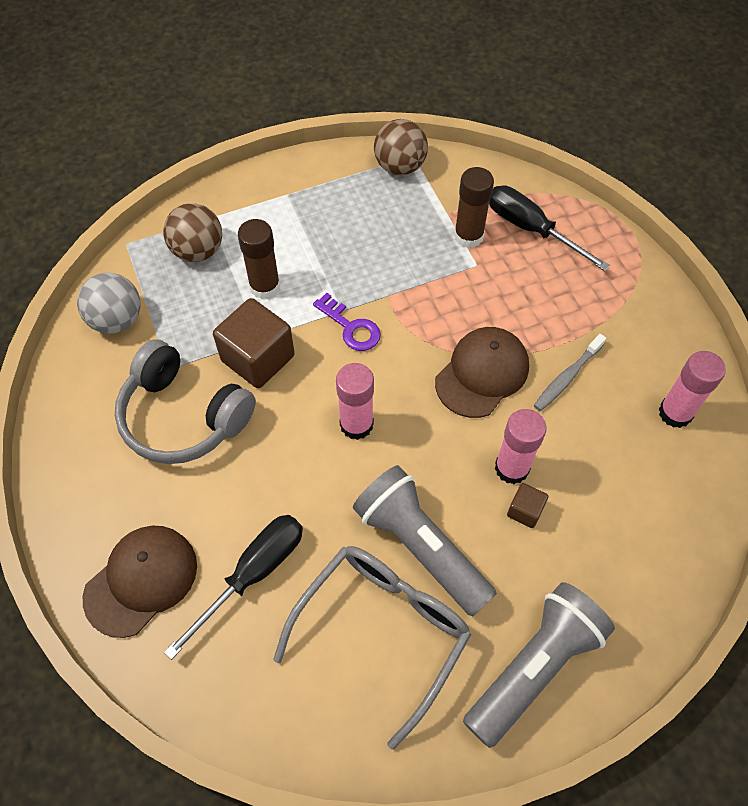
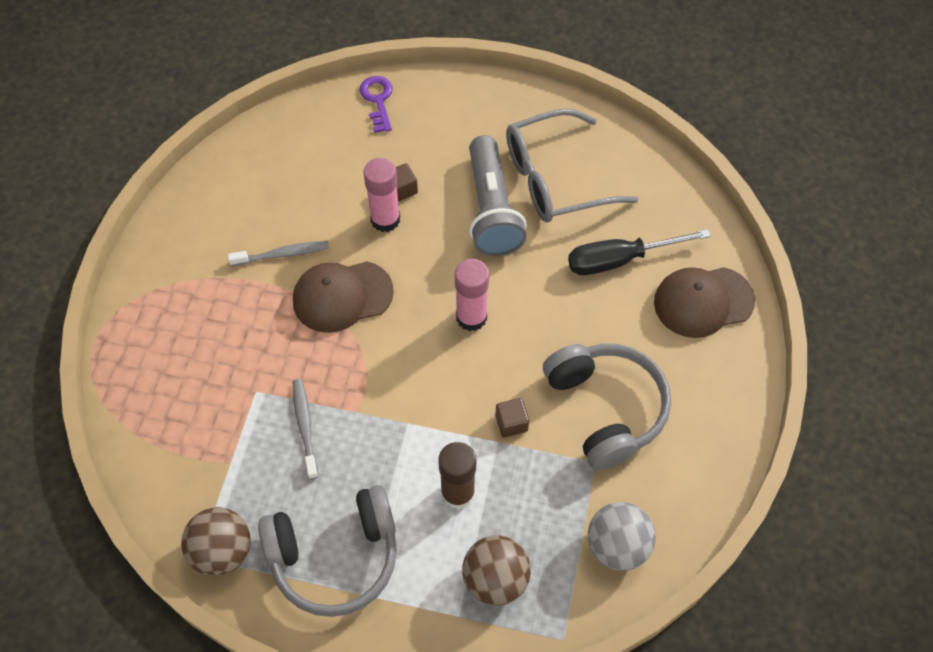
camera: 145 degrees left, 0 degrees up
brown cube [213,298,295,388] -> brown cube [495,398,529,437], size x0.48
purple key [313,293,381,351] -> purple key moved to [359,76,393,133]
brown glue stick [454,167,494,248] -> none
grey flashlight [463,582,615,748] -> none
black screwdriver [489,185,610,271] -> none
pink glue stick [659,351,726,428] -> none
none -> grey headphones [258,485,397,617]
none -> grey toothbrush [293,379,318,479]

